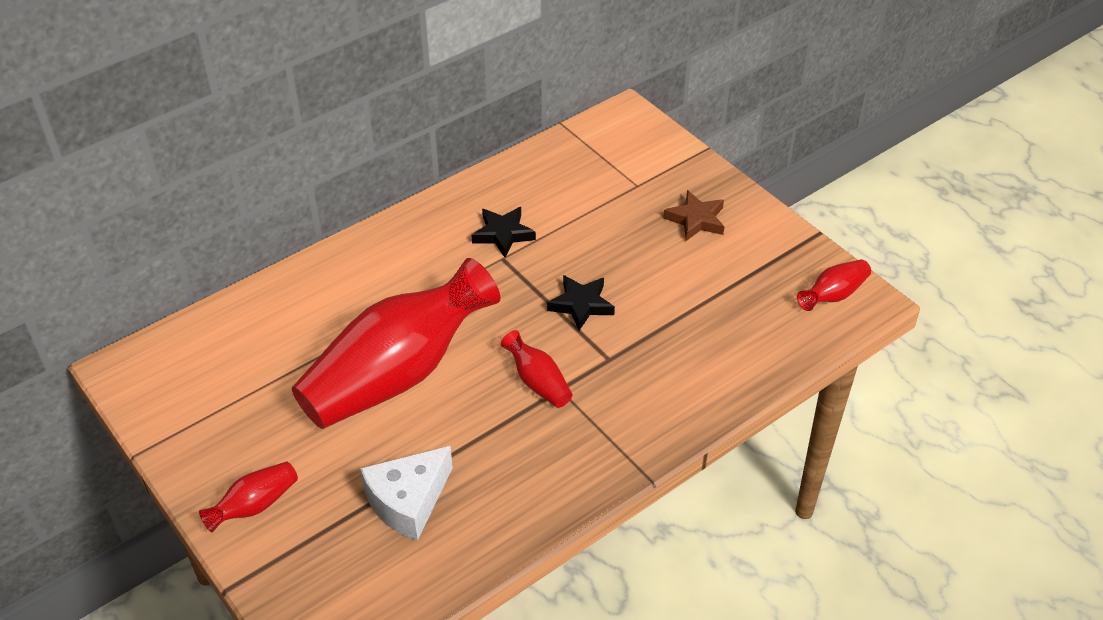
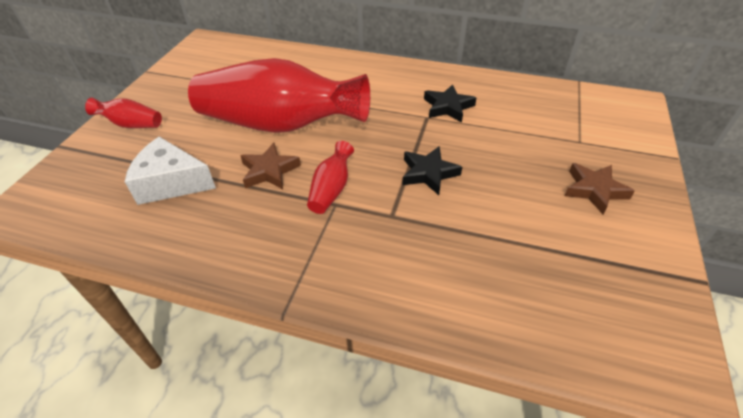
camera: 55 degrees right, 0 degrees up
red vase [797,259,871,311] -> none
none -> brown star [240,143,301,189]

